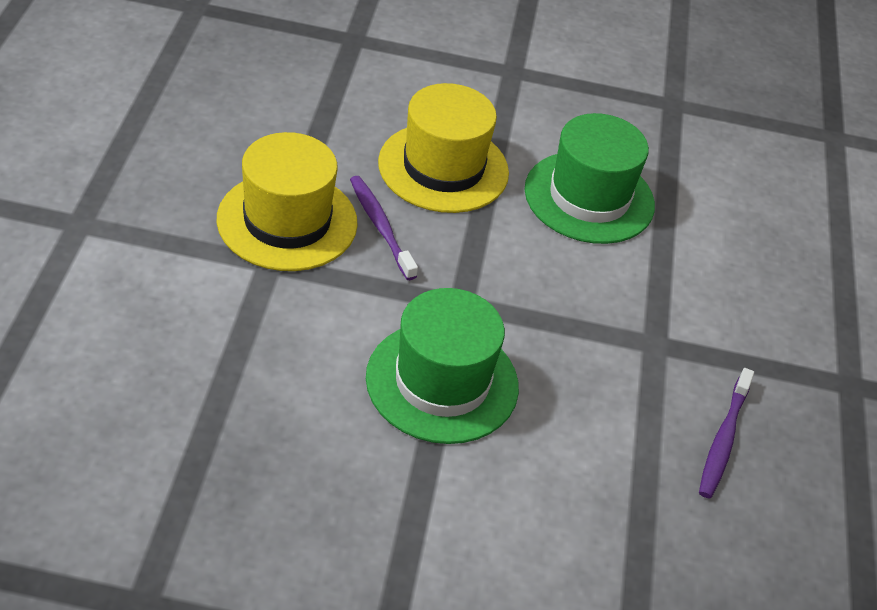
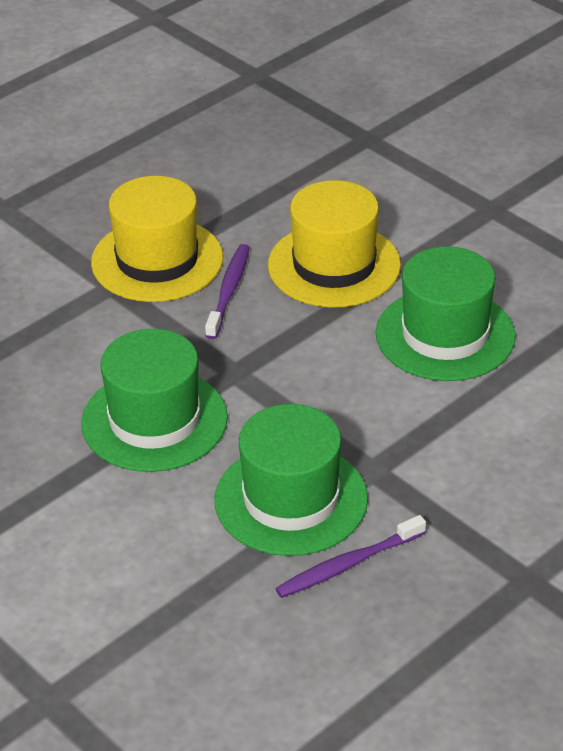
camera: 45 degrees right, 5 degrees down
none -> green hat [215,404,368,556]

